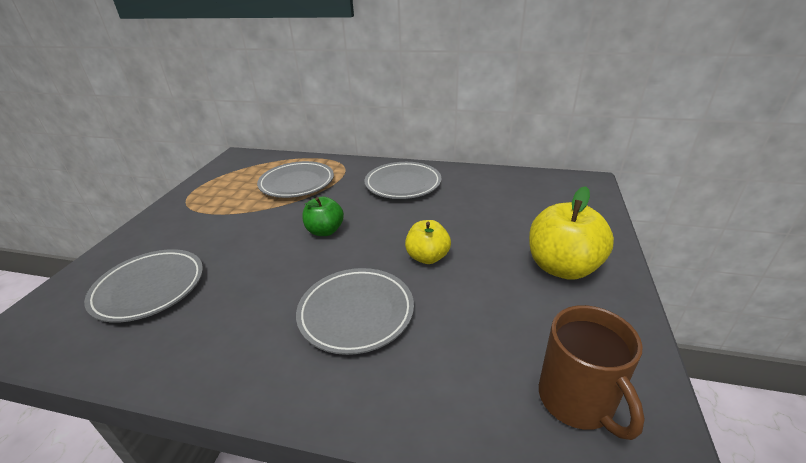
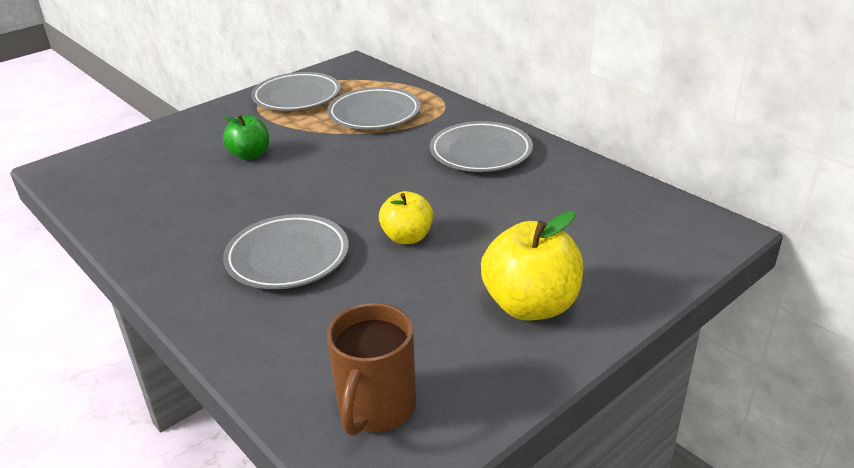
camera: 35 degrees right, 0 degrees up
grey plate [84,249,203,323] -> grey plate moved to [251,72,341,111]
green apple [302,197,344,236] -> green apple moved to [222,115,269,160]

